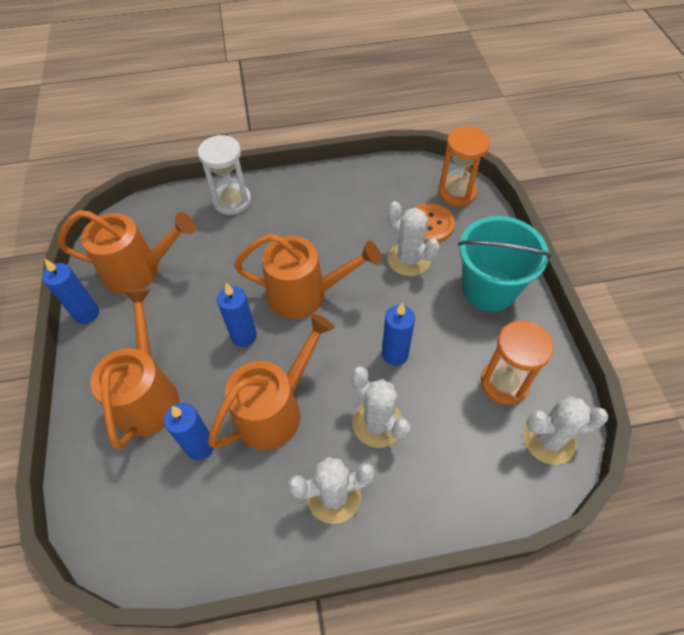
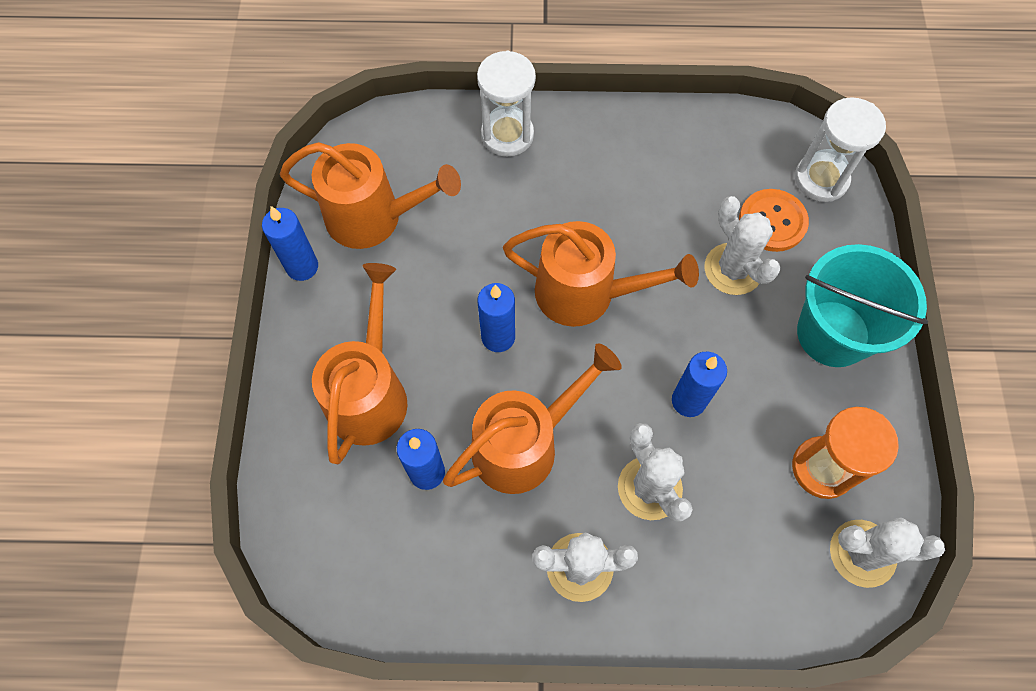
camera: 10 degrees right, 10 degrees up
orange hourglass [438,126,490,207] -> white hourglass [795,97,886,202]

